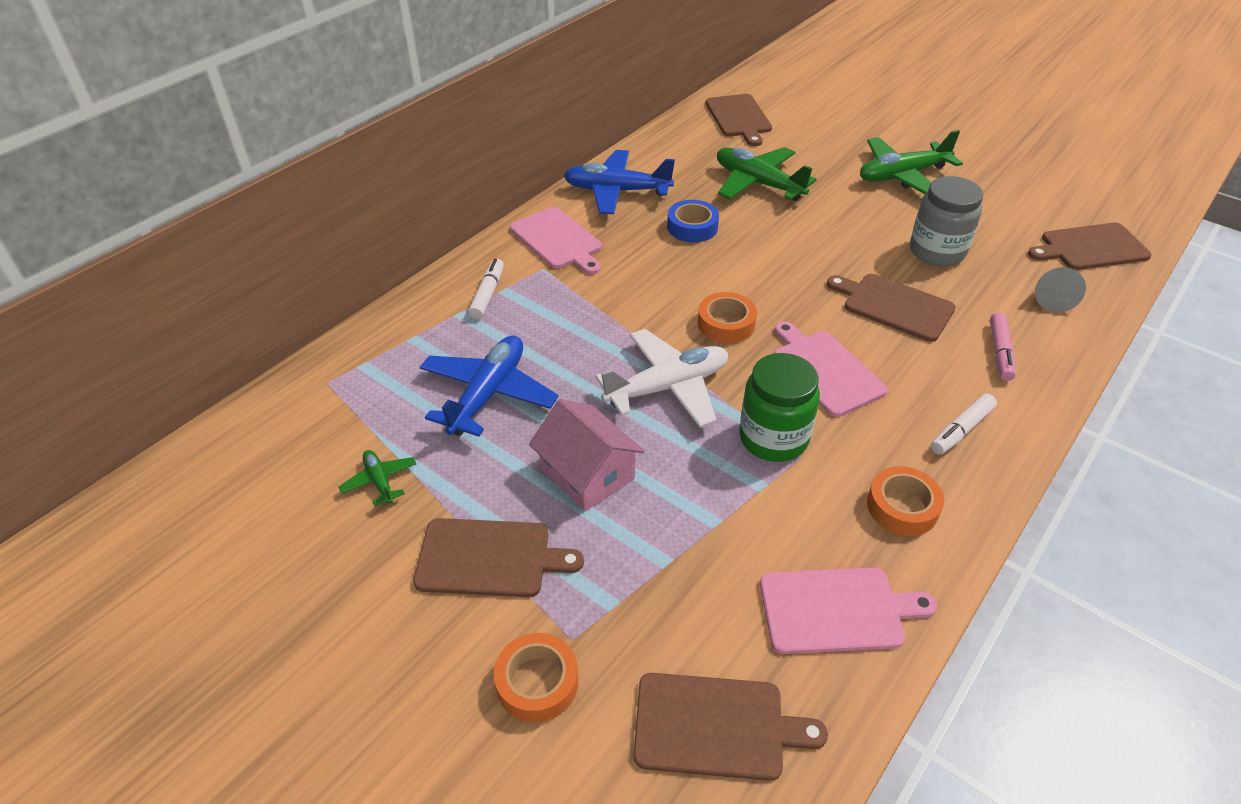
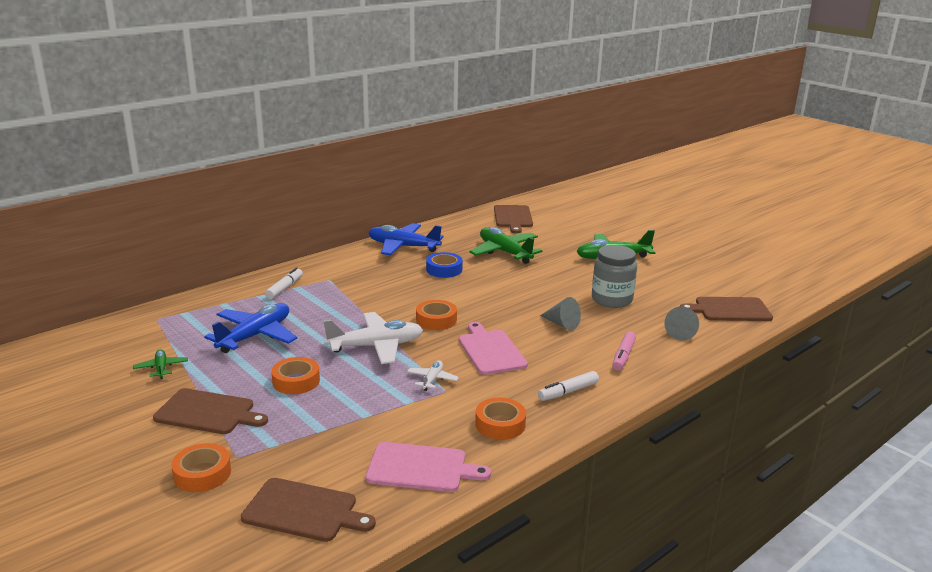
camera: 10 degrees right, 20 degrees down
pink cutting board [510,207,602,274] -> none
pink house [529,399,645,511] -> orange tape [271,357,320,394]
green jar [739,353,820,462] -> white plane [407,361,459,391]
brown cutting board [827,274,956,342] -> grey cone [540,297,581,331]

